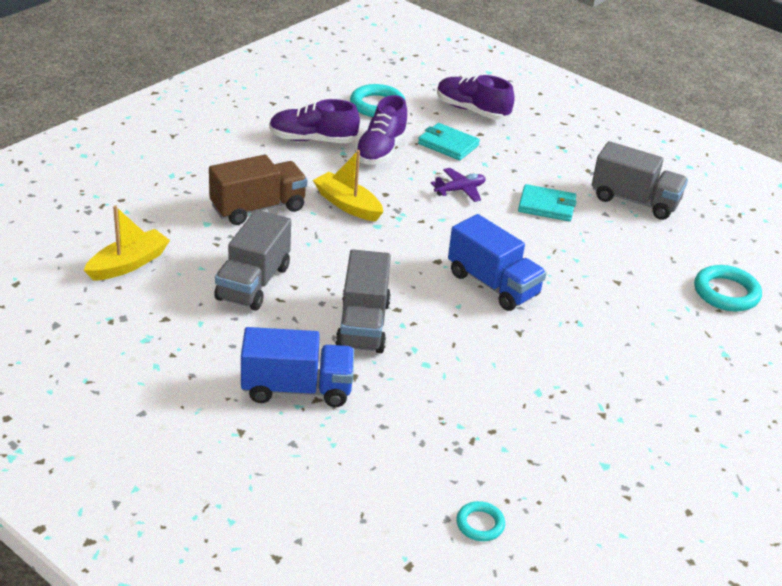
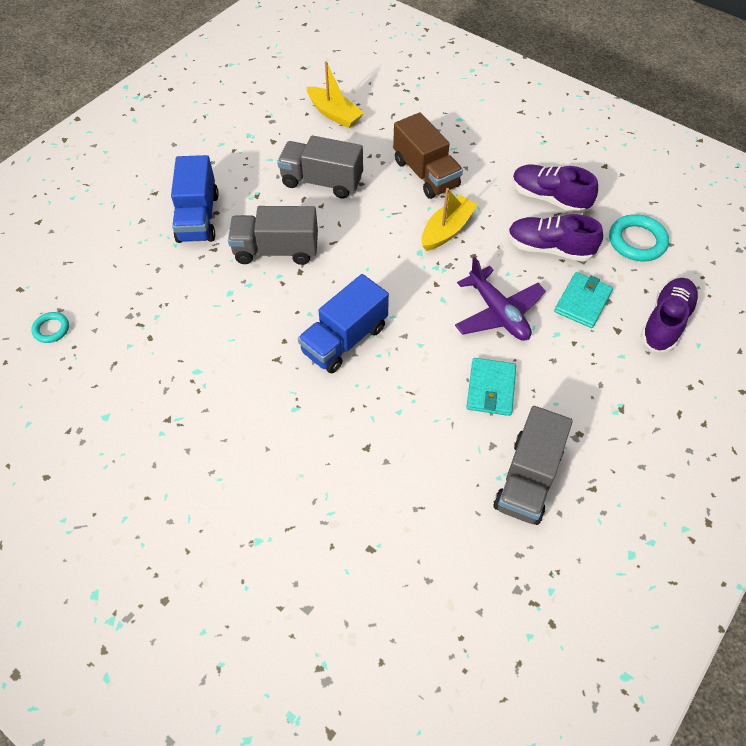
camera: 90 degrees right, 20 degrees up
purple shoe [269,99,360,143] -> purple shoe turned 60 degrees counterclockwise [512,165,598,214]
purple plane [431,168,486,202] -> purple plane [455,257,546,341], size x1.61
turquoise ring [694,265,762,311] -> none

